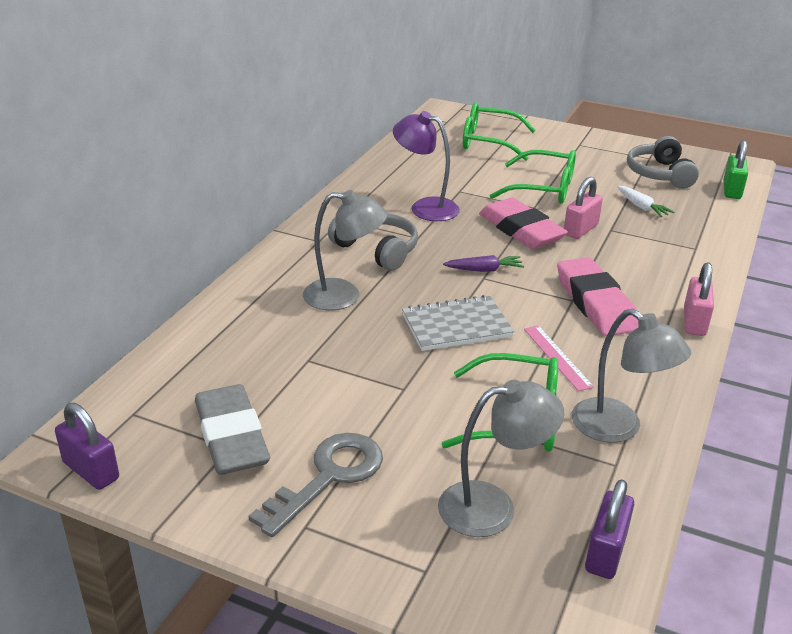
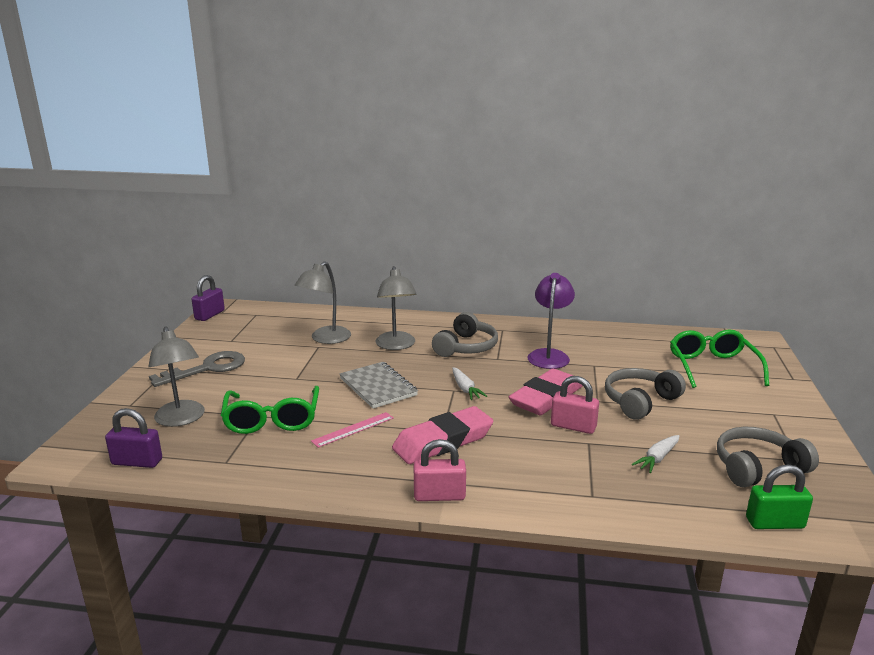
camera: 75 degrees right, 10 degrees down
grey eraser [195,384,270,475] -> none
grey key [249,433,383,537] -> grey key turned 60 degrees counterclockwise [149,351,245,387]
purple carrot [443,255,524,272] -> white carrot [452,367,487,400]
green glasses [489,150,576,204] -> grey headphones [605,368,686,420]
grey lamp [572,309,691,443] -> grey lamp moved to [295,261,351,344]

